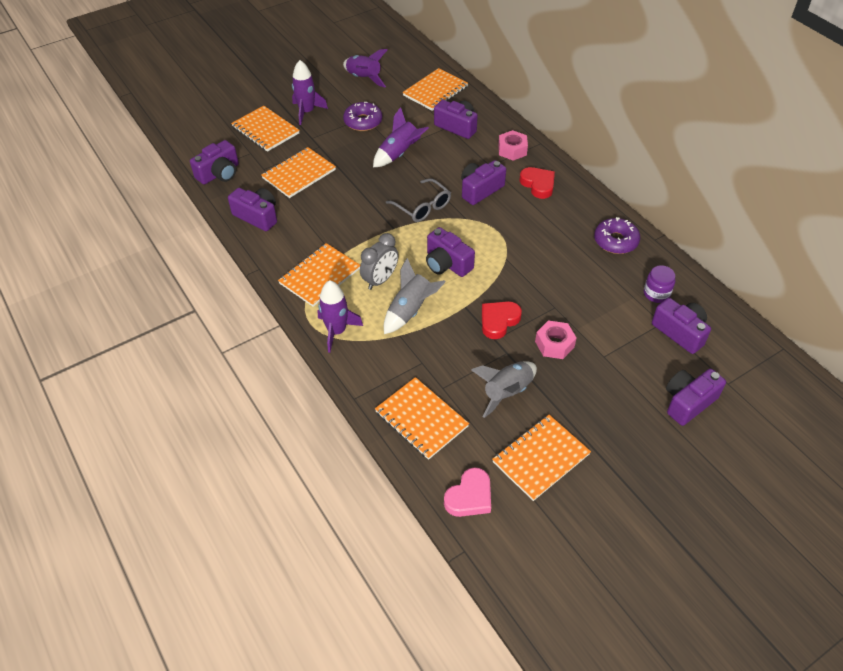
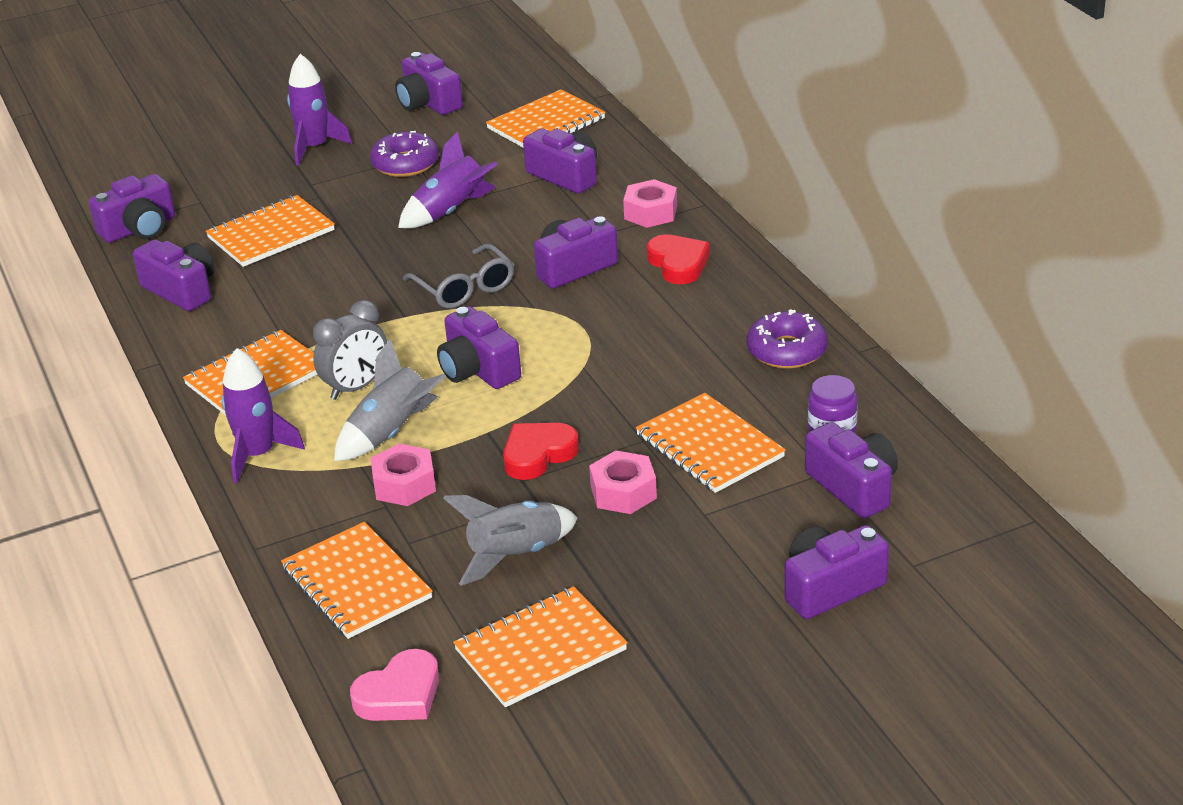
camera: 10 degrees right, 15 degrees down
orange notebook [231,106,300,152] -> orange notebook moved to [636,393,786,493]
purple rocket [343,49,387,88] -> purple camera [395,52,463,115]
none -> pink nut [371,444,436,506]

